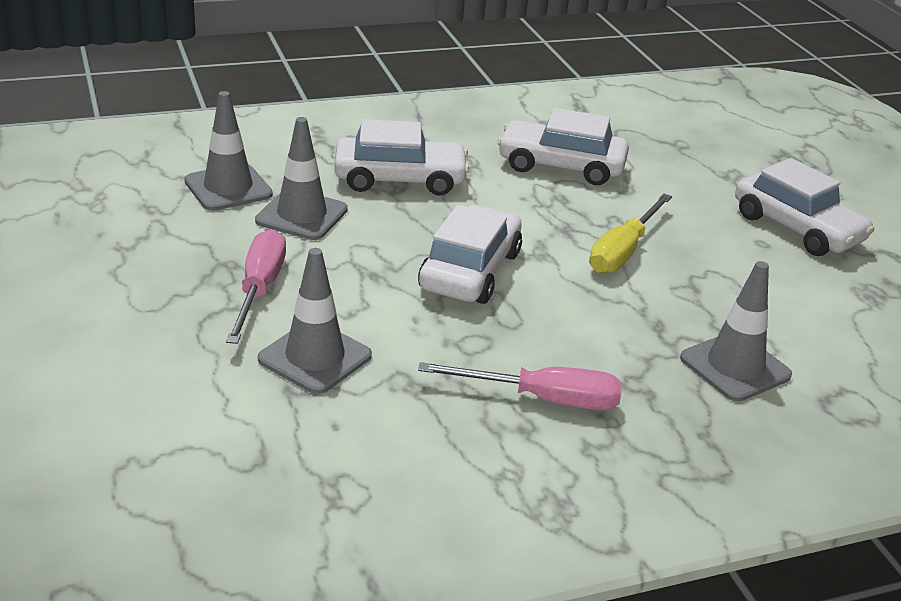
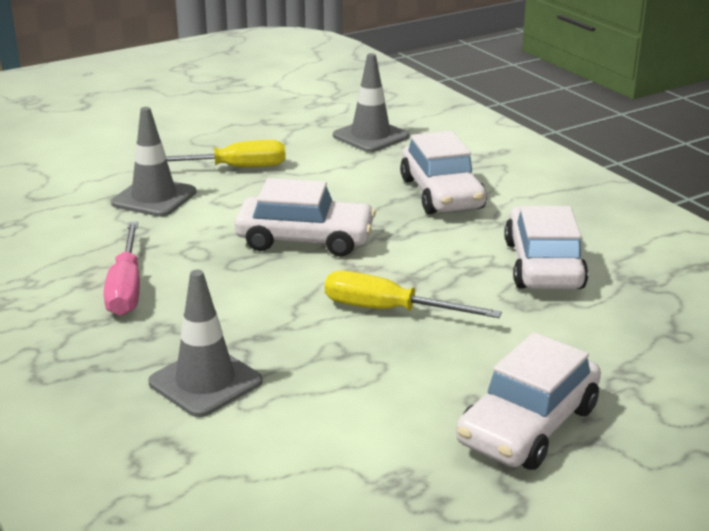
camera: 80 degrees right, 5 degrees down
pink screwdriver [226,229,286,344] -> yellow screwdriver [166,140,286,167]
grey traffic cone [255,117,348,240] -> none

